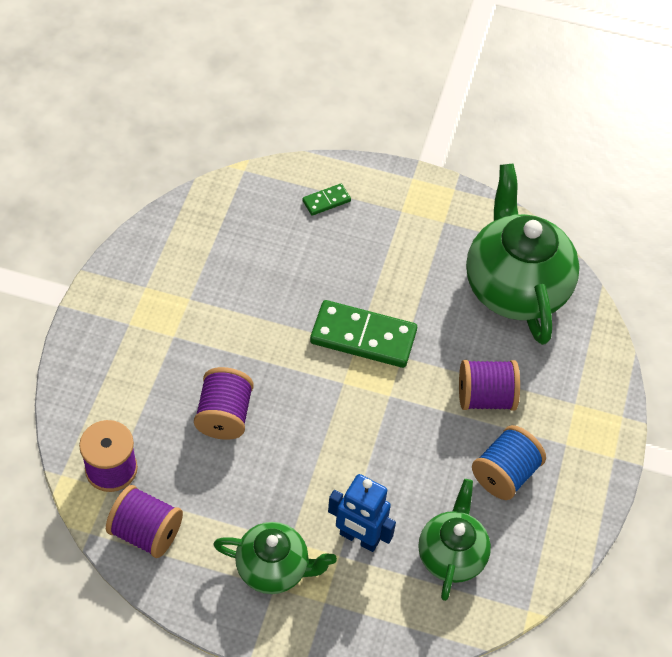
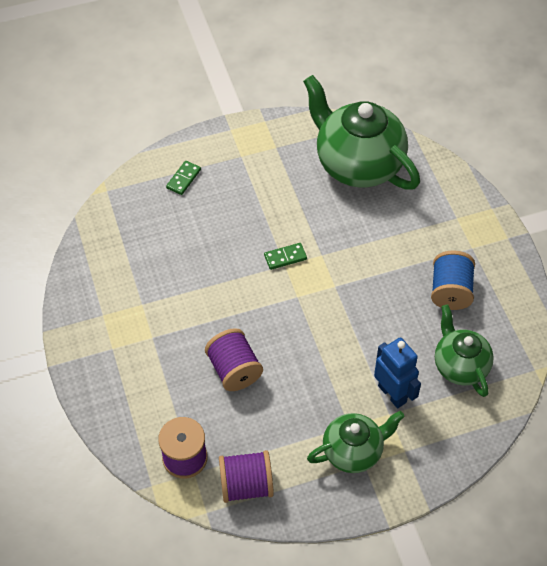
camera: 30 degrees left, 0 degrees up
green domino [310,300,417,368] -> green domino [264,243,307,270], size x0.48
blue robot [328,474,396,552] -> blue robot turned 120 degrees counterclockwise [374,337,421,408]
purple spool [459,360,520,410] -> none

